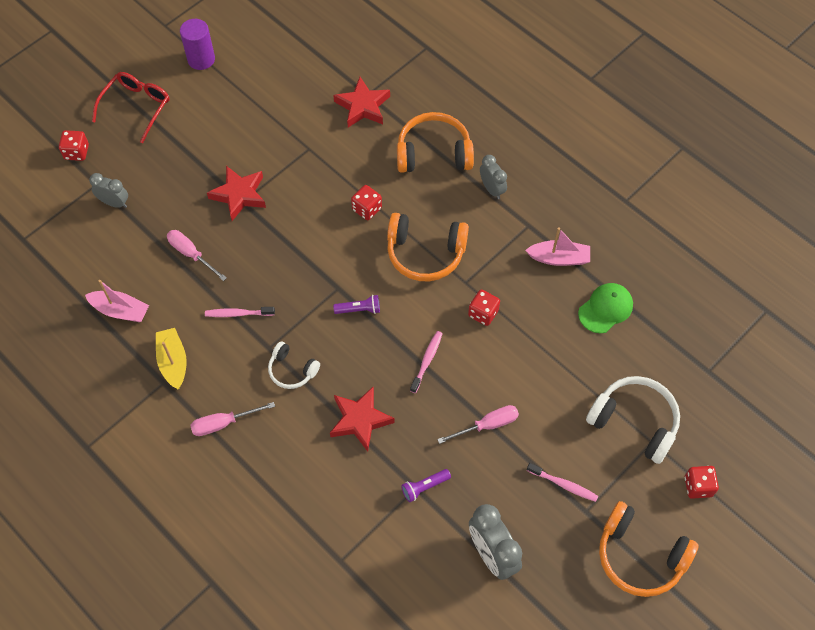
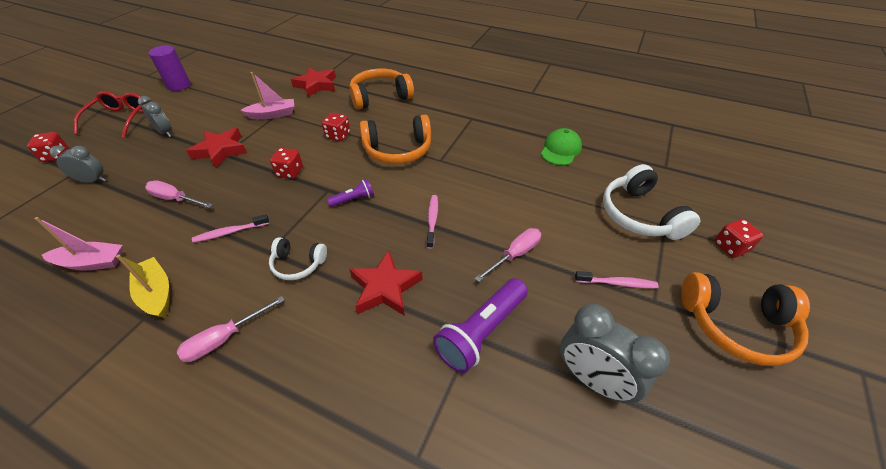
camera: 20 degrees left, 15 degrees down
purple flashlight [401,469,451,502] -> purple flashlight [433,278,528,373], size x1.91
red dice [468,289,500,326] -> red dice moved to [270,148,303,179]
grey clock [480,155,507,199] -> grey clock moved to [138,96,172,137]
pink boat [525,227,590,266] -> pink boat moved to [241,72,294,119]
white headphones [586,376,680,464] -> white headphones turned 120 degrees counterclockwise [603,164,701,240]

